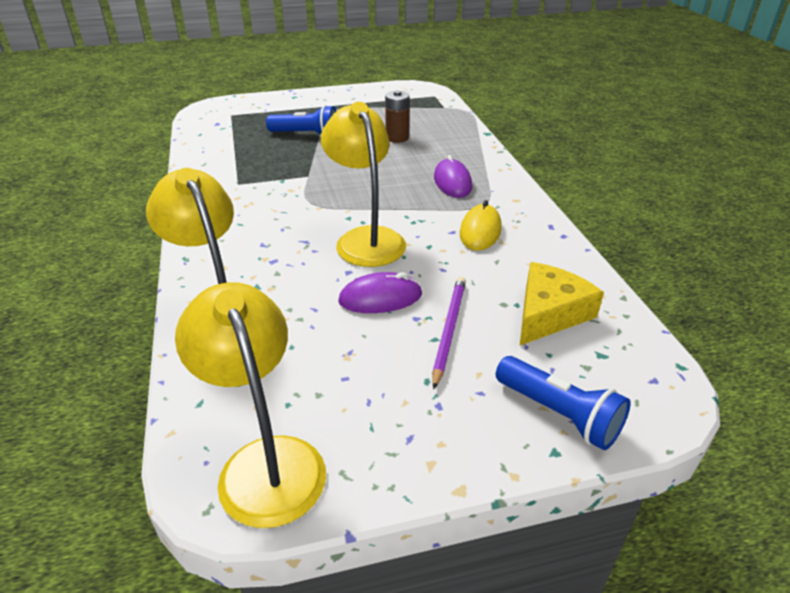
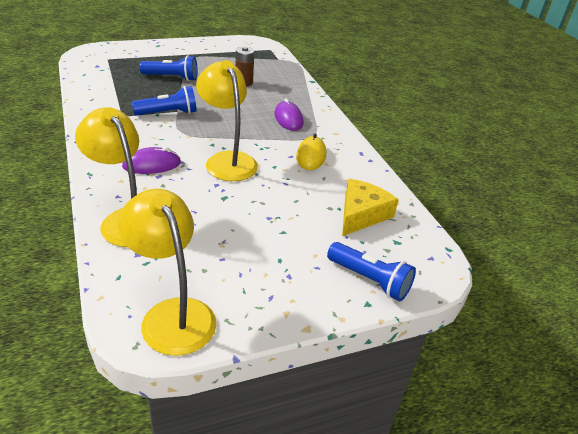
camera: 10 degrees left, 0 degrees up
purple mouse [338,272,422,313] -> purple mouse moved to [122,147,181,174]
purple pencil [432,277,466,389] -> none
none -> blue flashlight [132,86,197,116]

